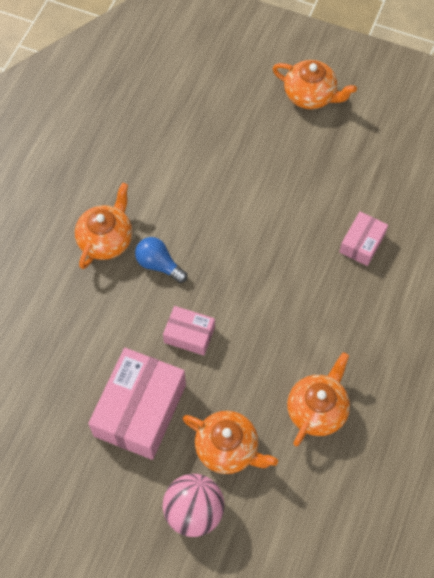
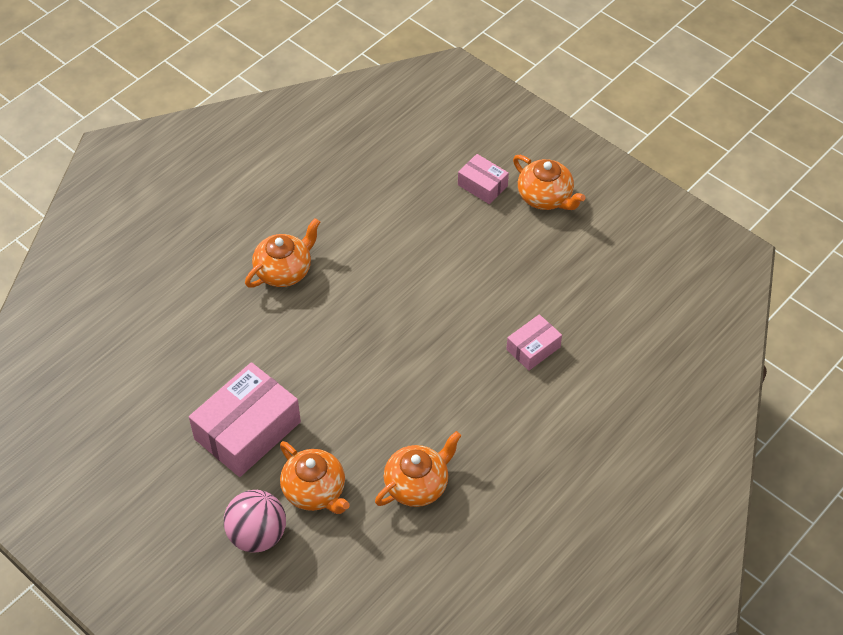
camera: 20 degrees right, 10 degrees down
blue light bulb [135,237,187,283] -> none
pink box [163,306,215,356] -> pink box moved to [458,154,509,204]

